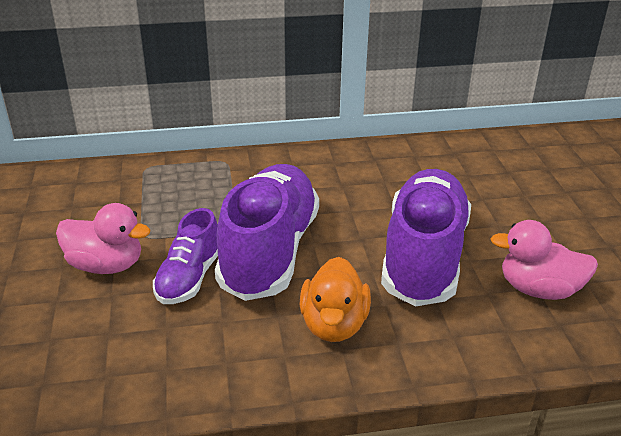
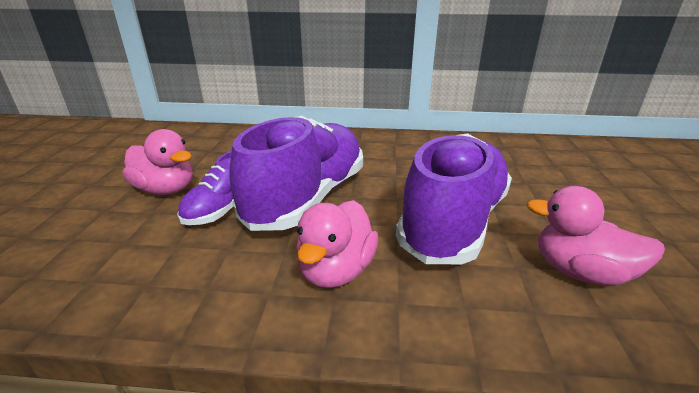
camera: 15 degrees right, 5 degrees down
orange duck [299,257,371,342] -> pink duck [296,200,378,288]

